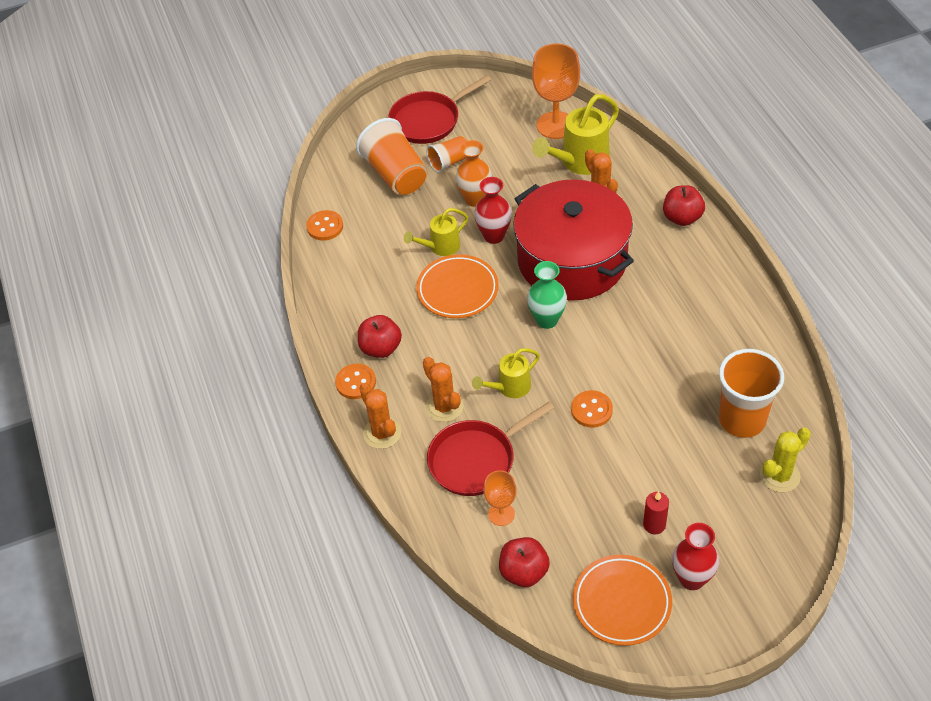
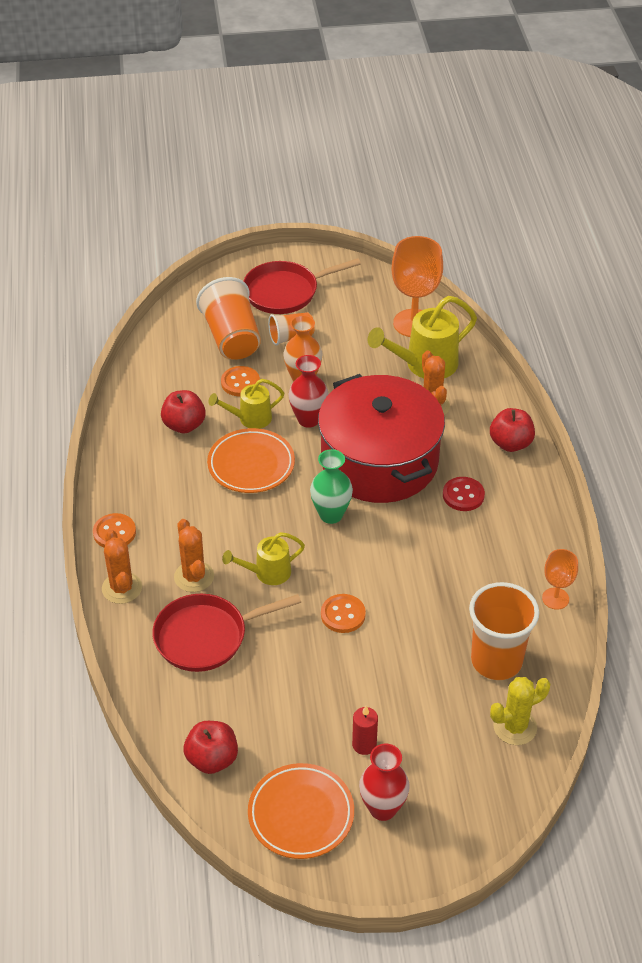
camera: 10 degrees right, 5 degrees down
orange button [306,210,343,241] -> orange button moved to [221,366,260,396]
red apple [358,315,402,358] -> red apple moved to [161,390,206,433]
orange goblet [484,470,517,526] -> orange goblet moved to [542,549,578,610]
none -> red button [443,477,485,511]

